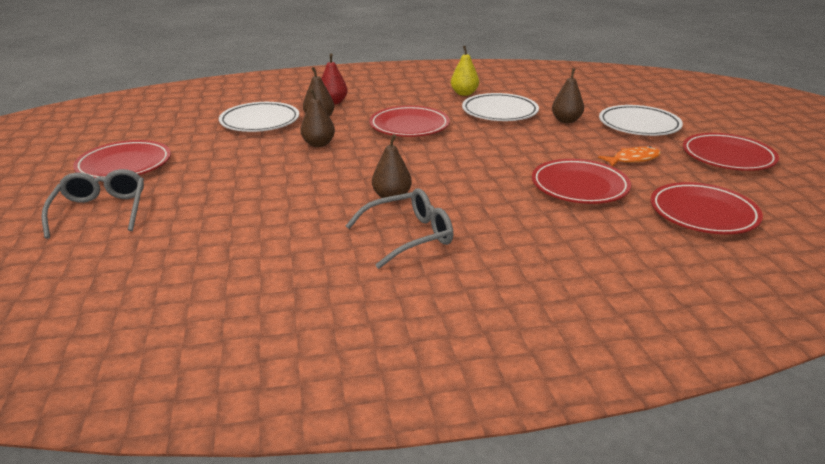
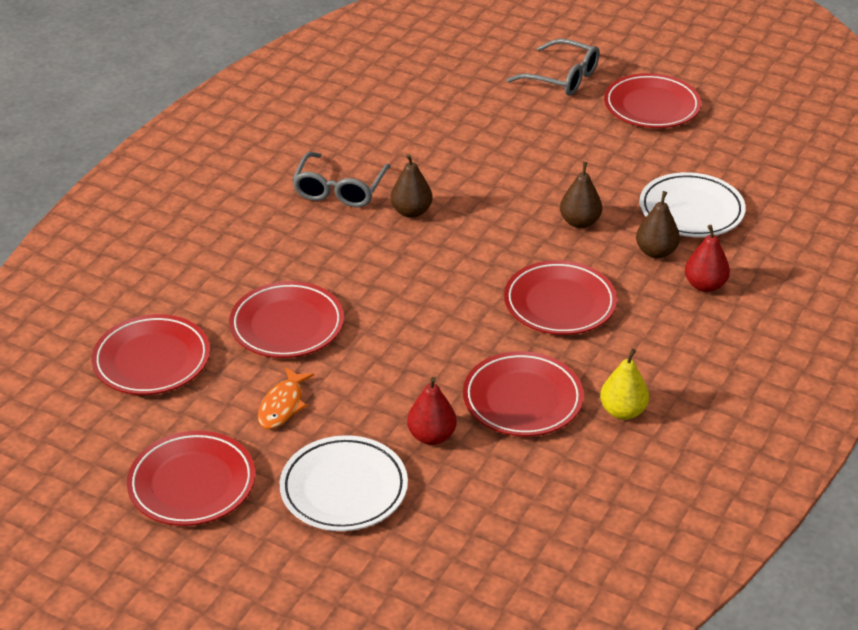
camera: 130 degrees right, 10 degrees up
white plate [462,93,539,121] -> red plate [463,351,584,436]
brown pear [552,68,584,123] -> red pear [407,377,457,445]

